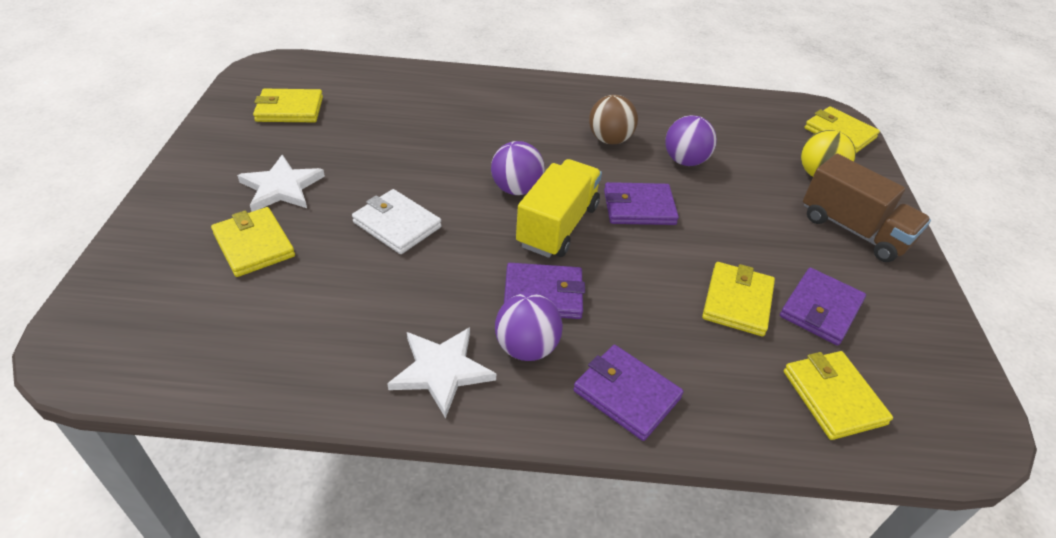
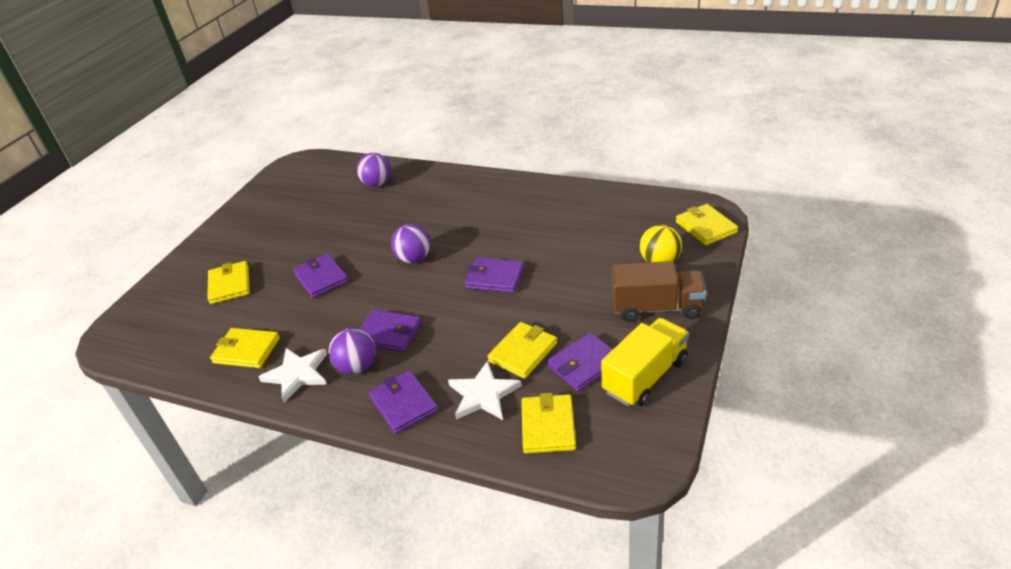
camera: 25 degrees right, 5 degrees down
white star [237,155,325,212] -> white star moved to [448,361,522,420]
yellow wallet [253,89,323,122] -> yellow wallet moved to [210,328,280,368]
white wallet [352,189,442,254] -> purple wallet [293,254,348,298]
yellow truck [516,159,602,258] -> yellow truck moved to [601,318,689,407]
brown ball [589,95,638,144] -> none
purple ball [665,115,717,166] -> purple ball moved to [357,153,391,187]
brown truck [803,154,931,262] -> brown truck turned 60 degrees counterclockwise [612,261,707,322]

